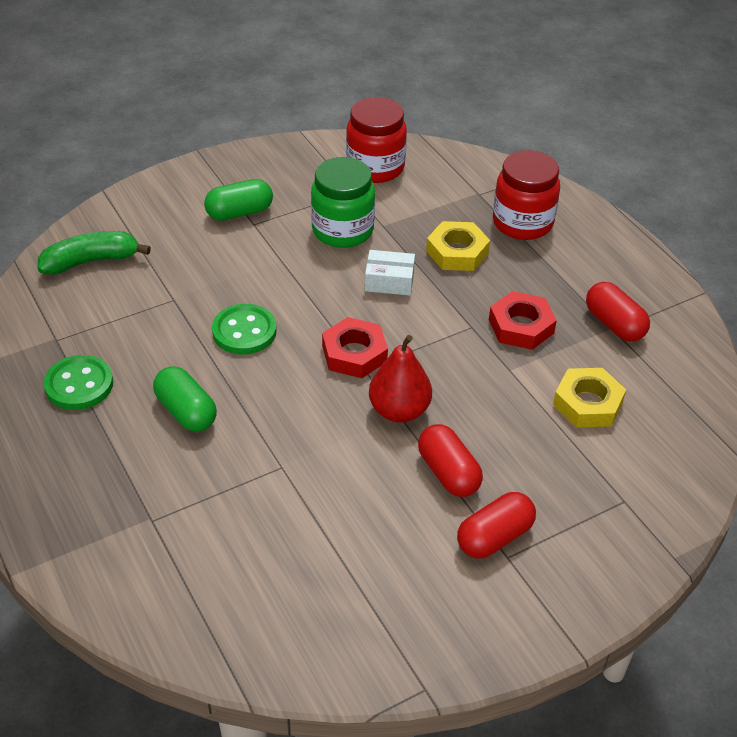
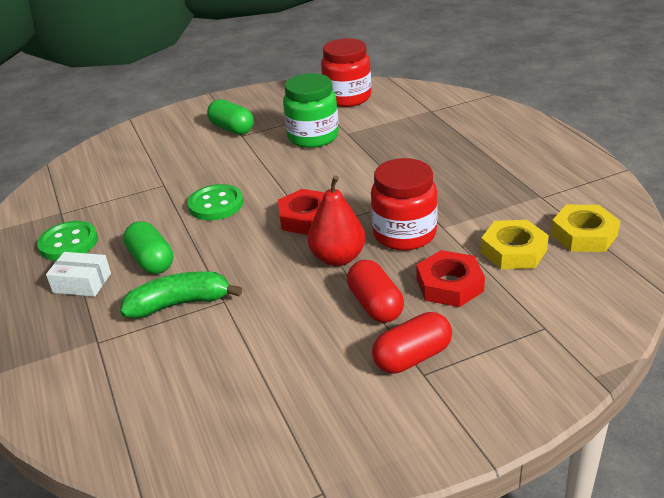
camera: 10 degrees right, 10 degrees down
green banana [38,231,151,275] -> green banana moved to [120,271,242,319]
green capsule [204,179,273,221] -> green capsule turned 60 degrees clockwise [207,99,254,135]
white box [365,250,415,296] -> white box moved to [46,252,111,297]
yellow nut [426,221,490,271] -> yellow nut moved to [551,205,620,252]
red nut [489,291,557,350] -> red nut moved to [416,250,485,307]
red jar [493,150,560,240] -> red jar moved to [371,158,438,251]
red capsule [586,282,650,342] -> none

